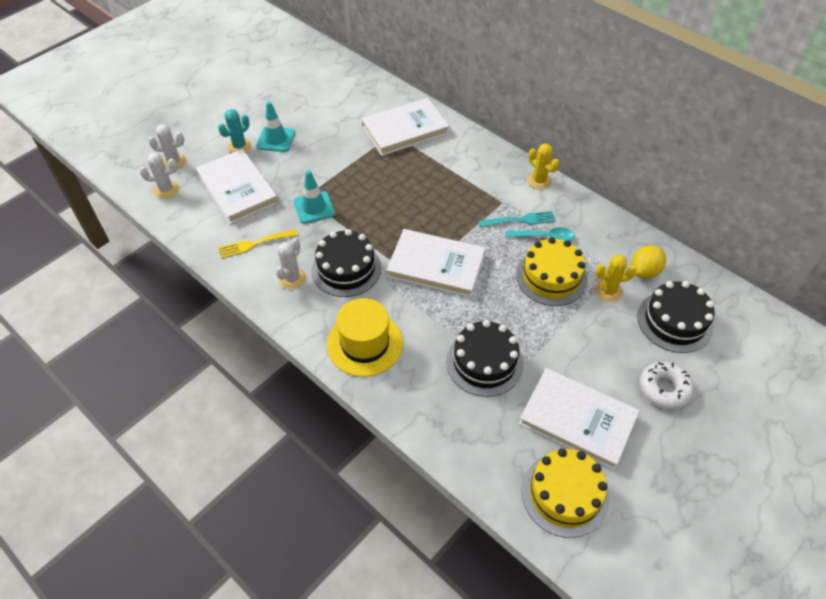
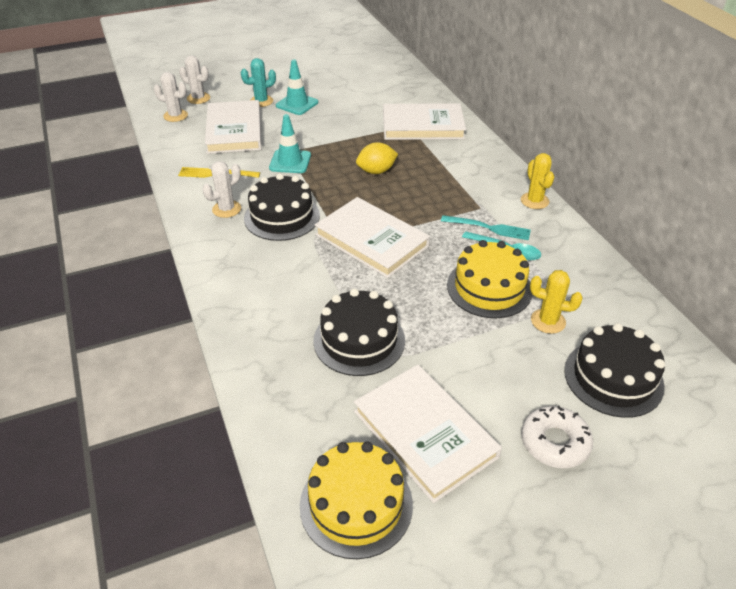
camera: 25 degrees right, 10 degrees down
yellow hat [327,298,403,377] -> none
yellow lemon [631,245,666,279] -> yellow lemon moved to [356,142,398,174]

